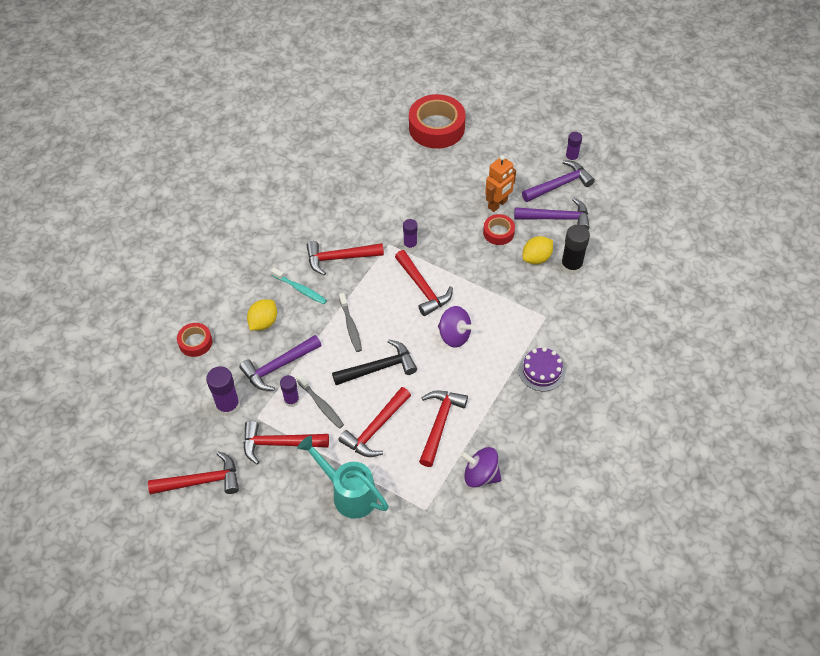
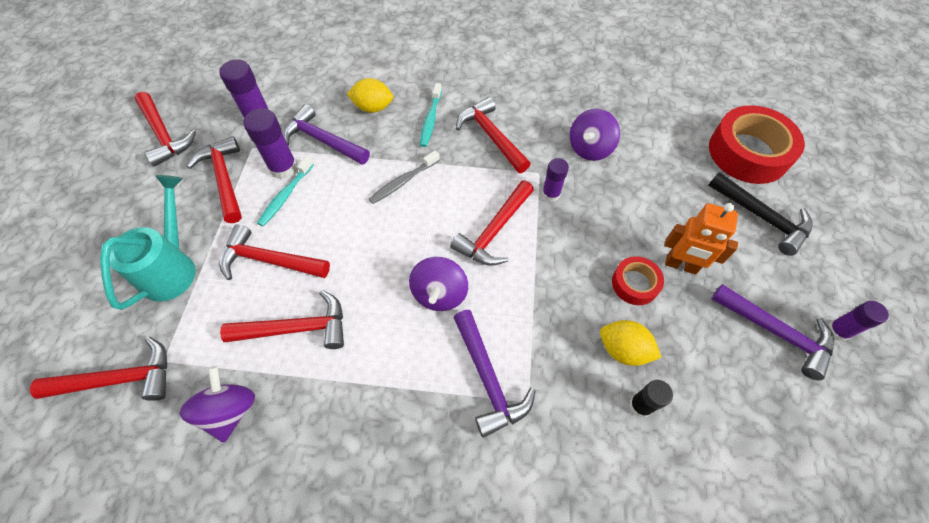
camera: 65 degrees right, 5 degrees up
red tape [177,323,212,357] -> none
purple glue stick [280,375,299,407] -> purple glue stick [243,108,297,179], size x1.55
grey toothbrush [296,374,344,429] -> turquoise toothbrush [257,156,314,226]
black hammer [332,340,417,385] -> black hammer moved to [708,172,812,256]
purple hammer [514,198,590,230] -> purple hammer moved to [453,310,536,438]
purple cake [519,347,565,391] -> none
black glue stick [561,225,590,275] -> black glue stick [629,380,673,418], size x0.64
none -> red hammer [30,337,167,401]
none -> purple spinning top [570,109,620,161]

